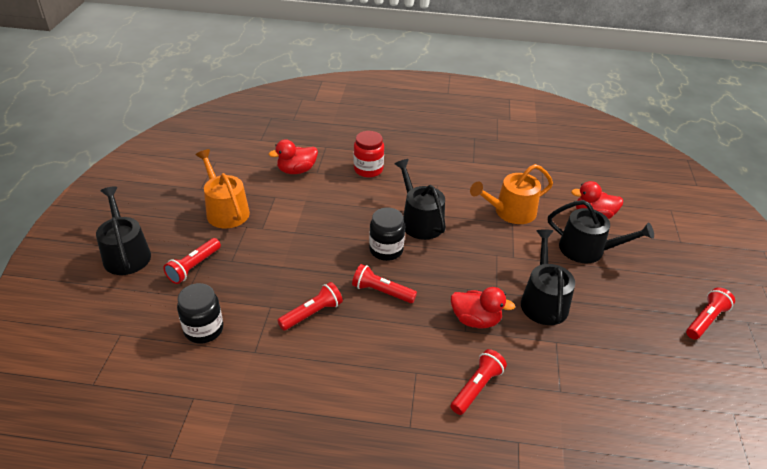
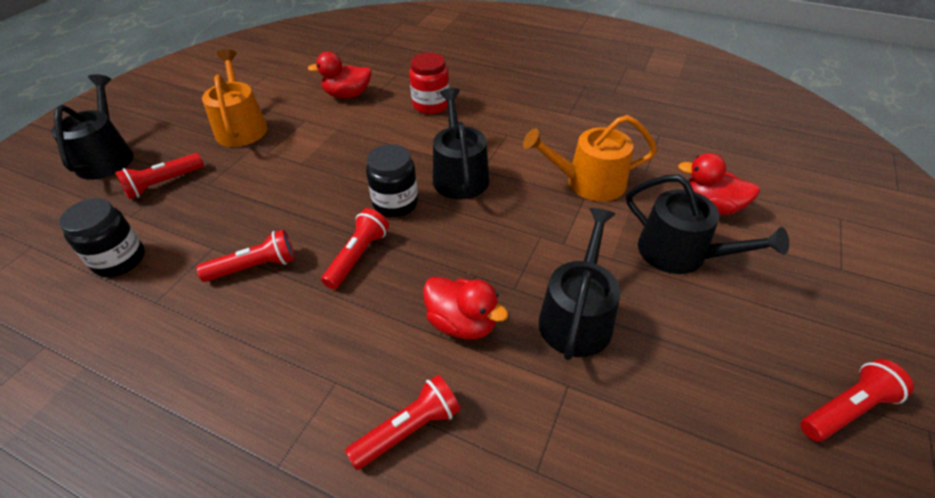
camera: 20 degrees right, 5 degrees up
red flashlight [352,264,417,303] -> red flashlight turned 75 degrees clockwise [321,208,389,289]

